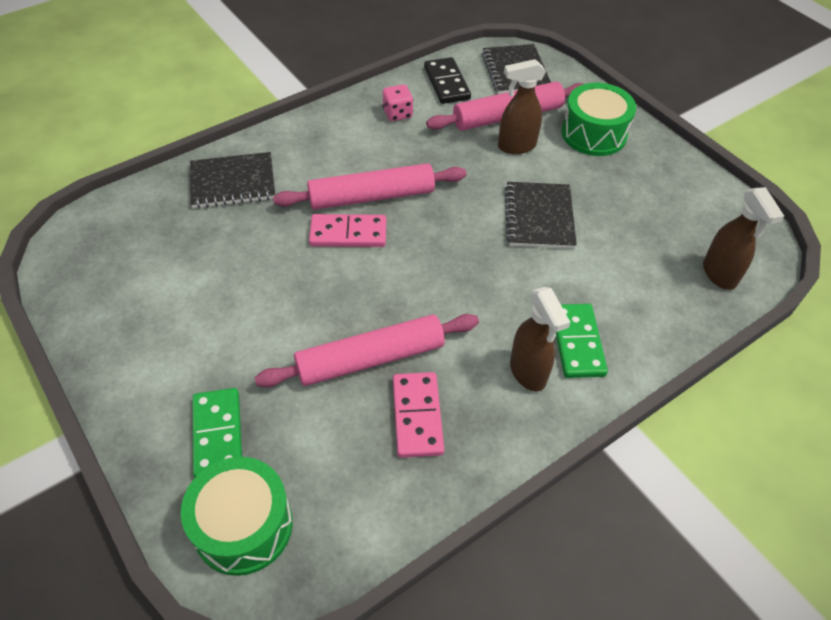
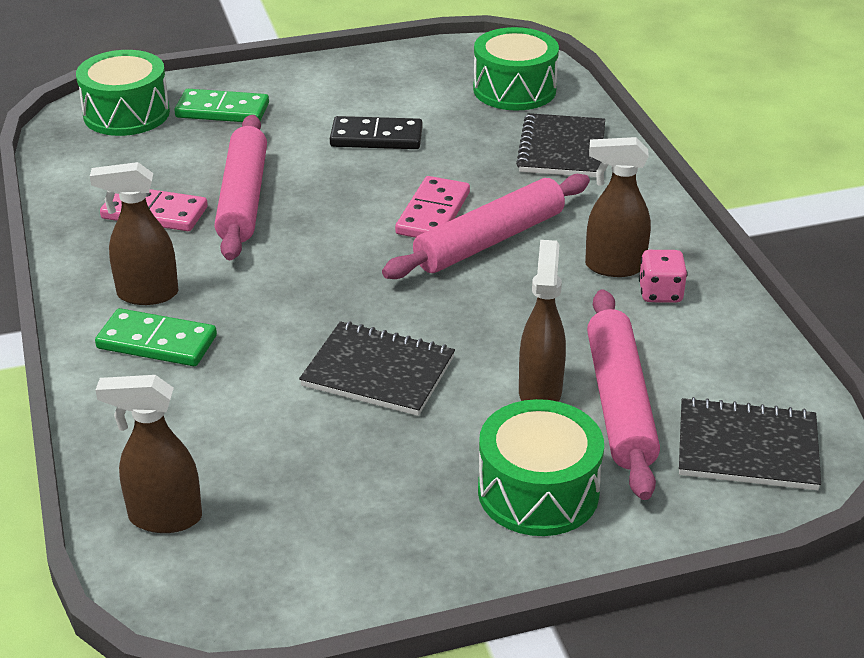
camera: 110 degrees right, 15 degrees down
pink rolling pin [273,163,466,210] -> pink rolling pin turned 45 degrees clockwise [382,174,590,279]
black domino [424,57,471,104] -> black domino moved to [330,116,423,149]
none -> green drum [473,27,559,110]
none -> brown spray bottle [585,137,651,277]

